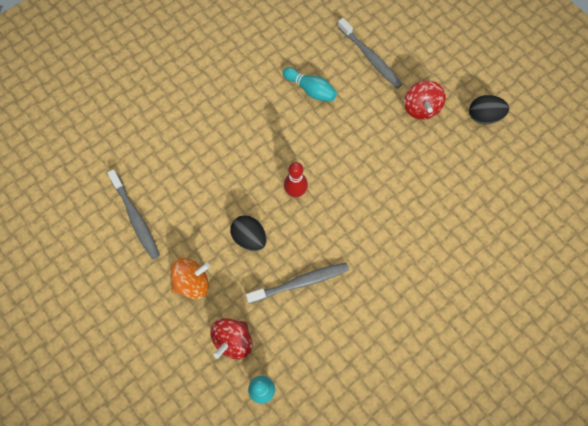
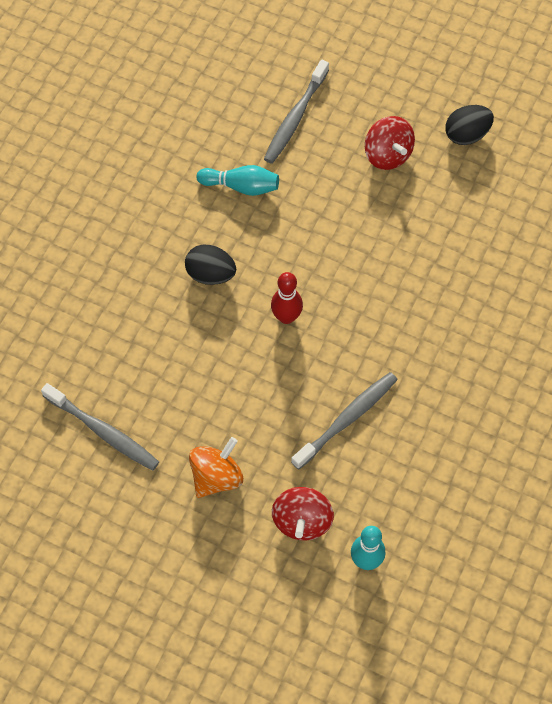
camera: 25 degrees left, 5 degrees down
black egg [230,215,267,251] -> black egg moved to [185,245,236,285]
grey toothbrush [337,18,403,89] -> grey toothbrush turned 90 degrees clockwise [264,60,329,164]

